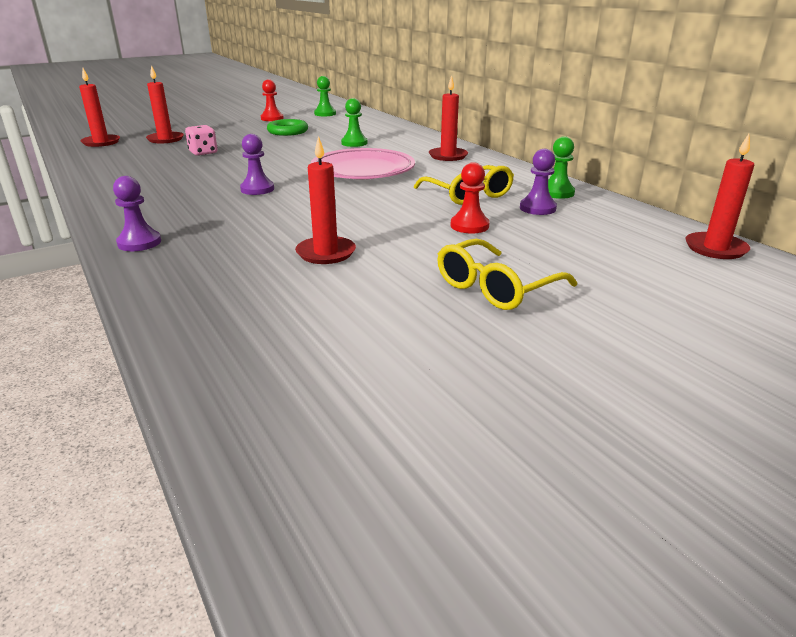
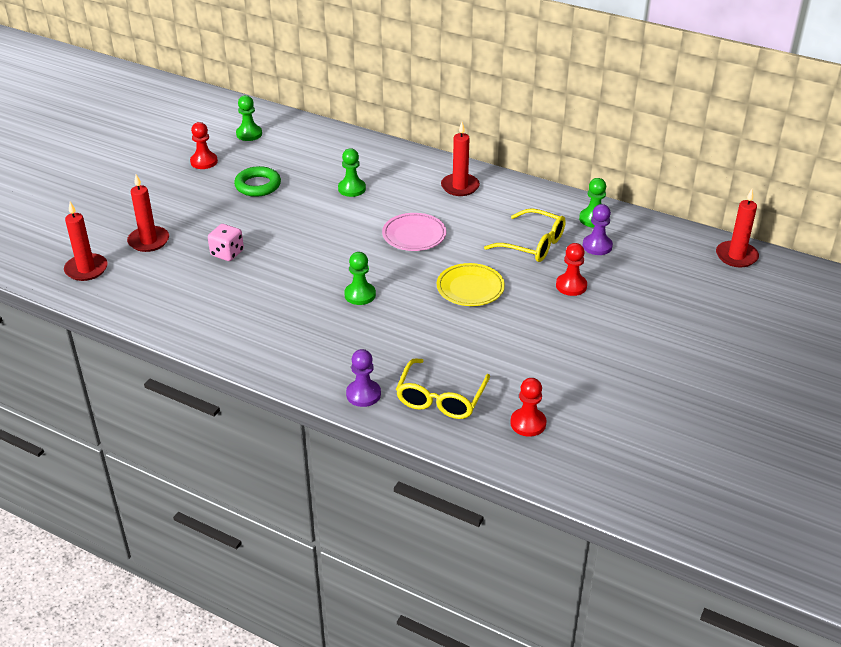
camera: 30 degrees left, 10 degrees up
purple pawn [240,134,274,195] -> green pawn [344,252,376,305]
red candle [295,136,356,264] -> none
pink plate [311,148,415,180] -> pink plate [382,213,446,251], size x0.64
yellow glasses [437,239,577,310] -> yellow glasses moved to [396,358,490,419]
none -> yellow plate [437,263,505,306]
none -> red pawn [510,378,546,437]

